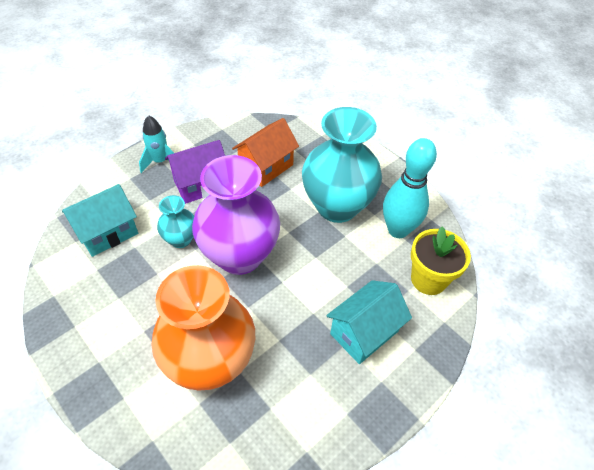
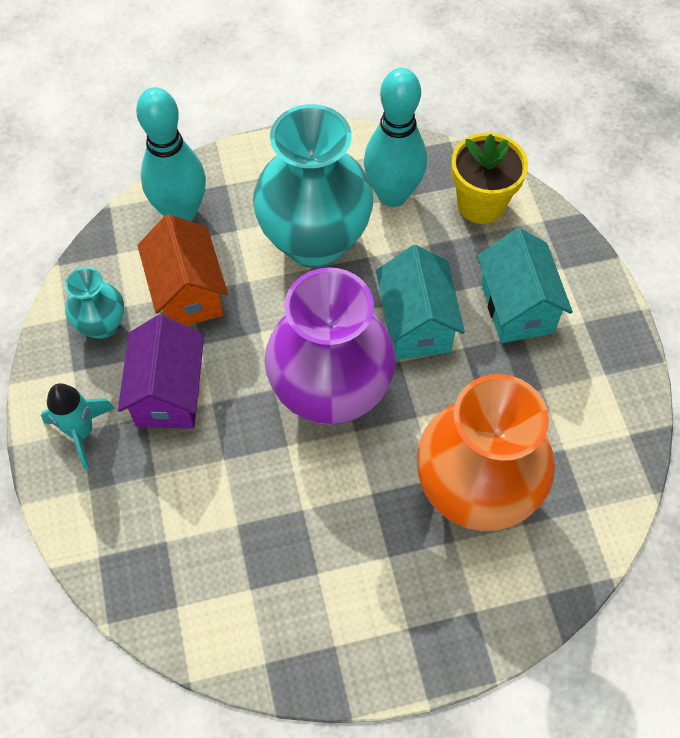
camera: 60 degrees left, 10 degrees up
turquoise house [62,184,138,257] -> turquoise house moved to [376,245,465,360]
turquoise vase [157,195,194,248] -> turquoise vase moved to [65,267,124,339]
none -> turquoise bowling pin [136,87,206,221]

